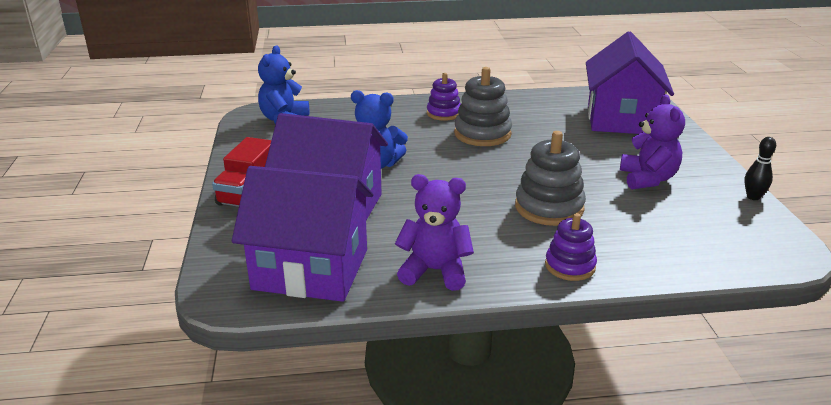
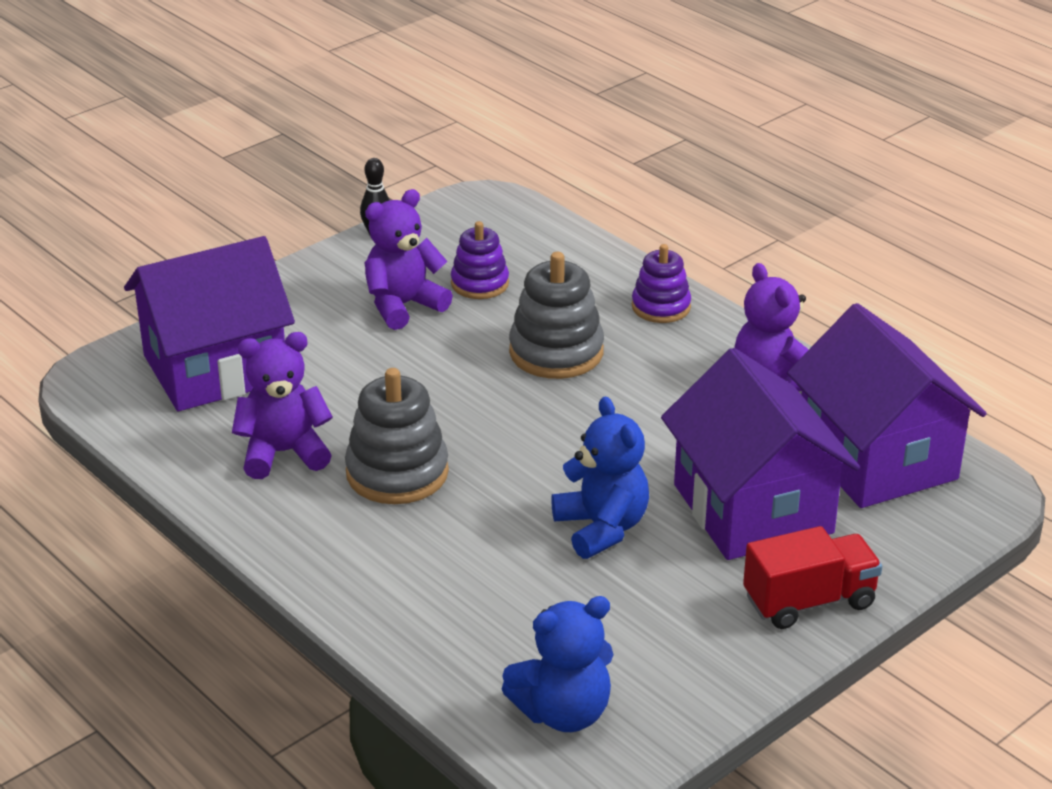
camera: 125 degrees left, 5 degrees up
purple stacking toy [427,73,461,121] -> purple stacking toy moved to [451,221,509,299]
none -> purple teddy bear [232,332,333,479]

